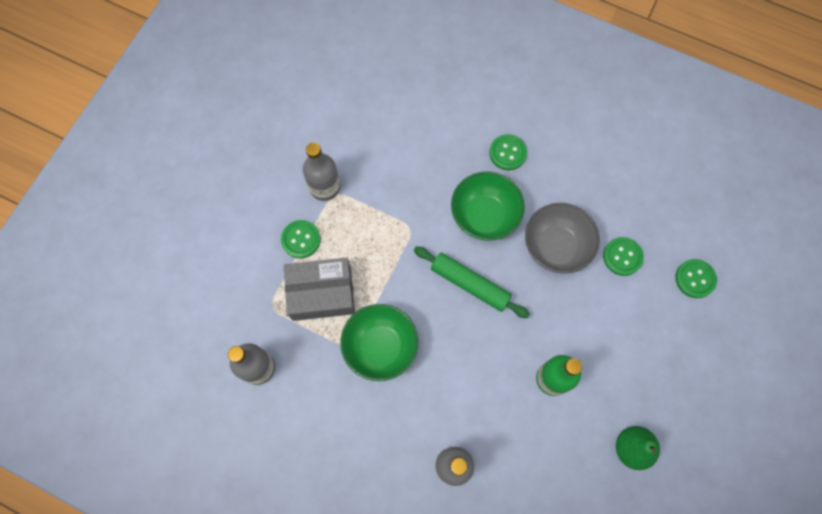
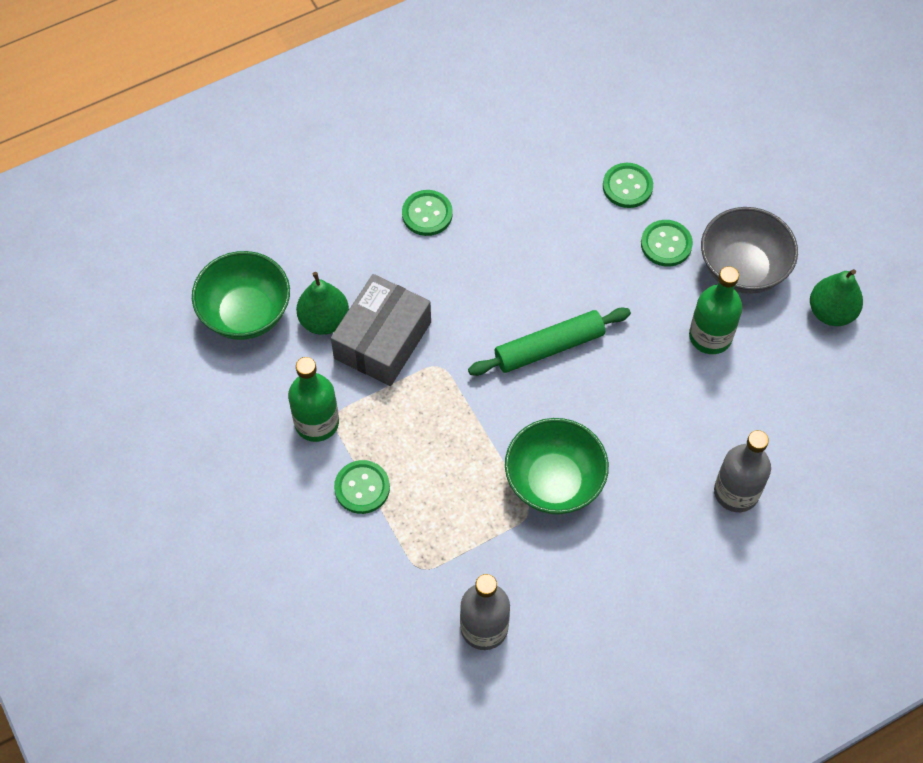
camera: 55 degrees left, 10 degrees down
grey box [284,258,355,321] -> grey box moved to [331,274,431,386]
grey bottle [303,142,340,201] -> green bottle [288,357,339,442]
green bowl [451,171,525,241] -> green bowl moved to [192,251,290,340]
grey bowl [525,203,600,274] -> grey bowl moved to [701,207,798,294]
green button [675,259,717,298] -> green button moved to [641,220,693,267]
none -> green pear [296,272,349,335]

